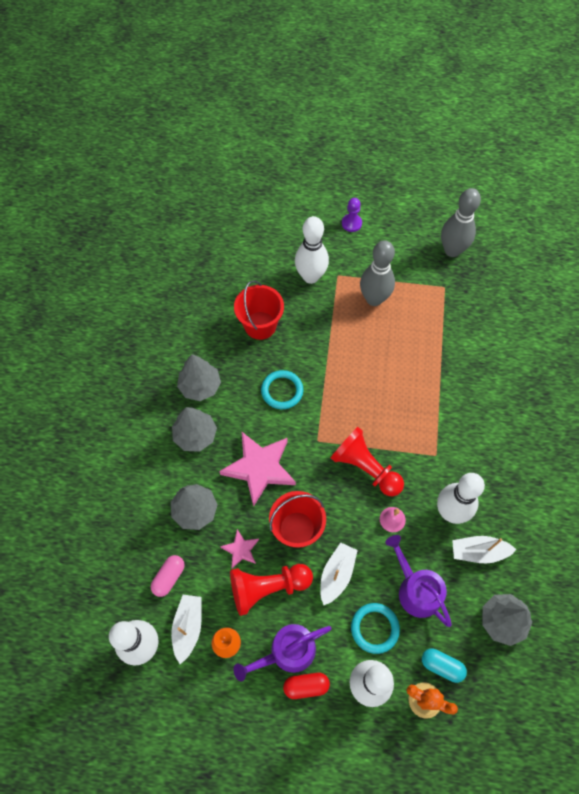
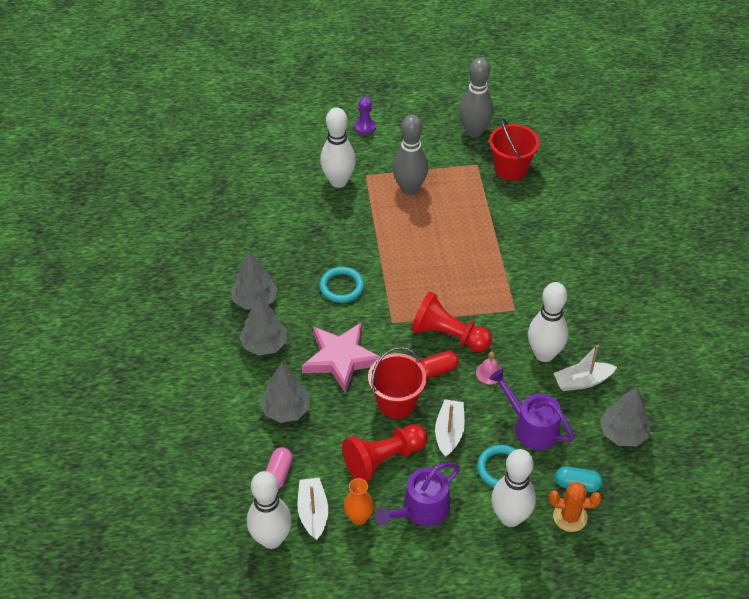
camera: 15 degrees left, 15 degrees down
pink star [220,529,259,568] -> none
red bucket [234,280,284,340] -> red bucket moved to [489,118,540,181]
red capsule [283,673,330,699] -> red capsule moved to [420,351,459,379]

